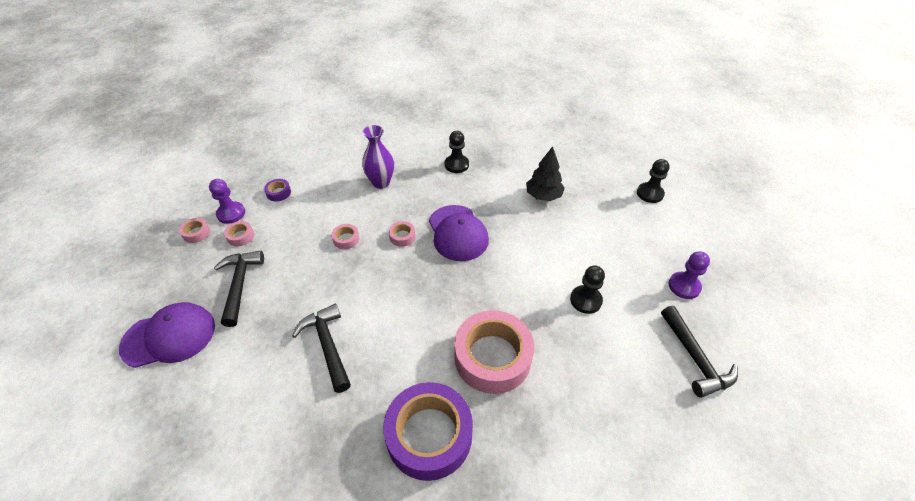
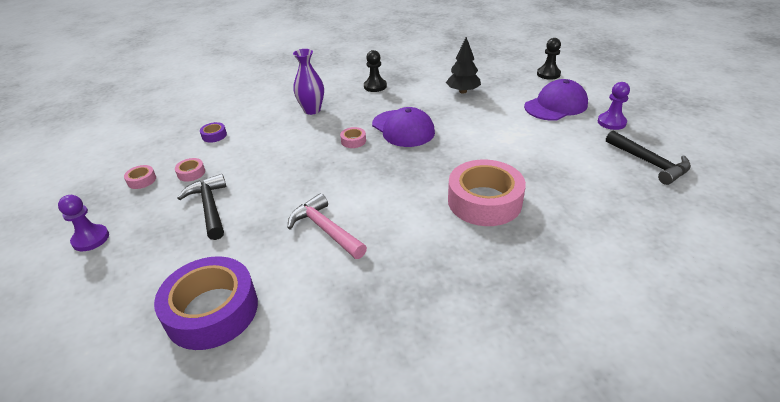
camera: 15 degrees left, 10 degrees down
purple cap [119,302,215,368] -> purple cap moved to [524,79,588,121]
purple pawn [209,179,245,224] -> purple pawn moved to [58,195,109,251]
black hammer [292,304,351,393] -> pink hammer [288,193,367,259]
pink tape [331,224,359,249] -> none
purple tape [383,382,473,481] -> purple tape moved to [154,256,258,350]
black pawn [570,266,605,314] -> none

